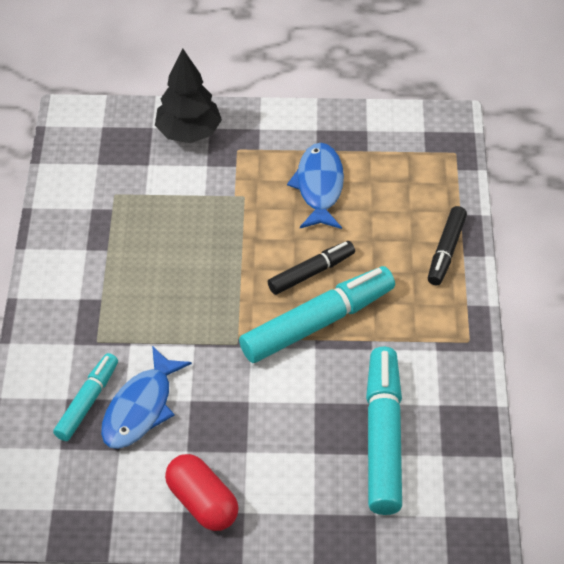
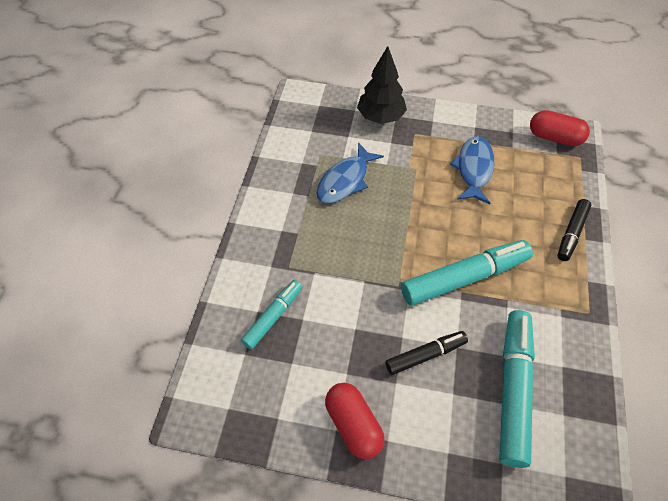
camera: 10 degrees right, 5 degrees up
blue fish [101,346,192,449] -> blue fish moved to [316,142,384,204]
black marker [268,241,355,295] -> black marker moved to [385,331,468,375]
none -> red capsule [530,110,590,146]

